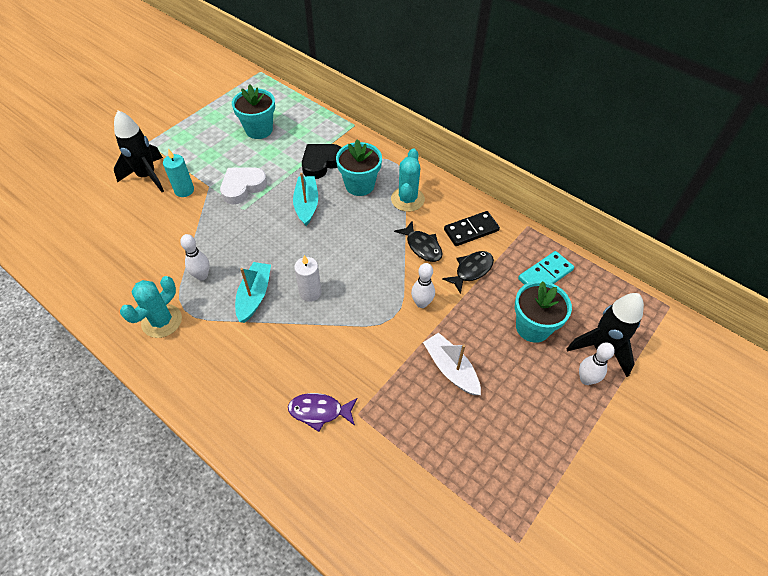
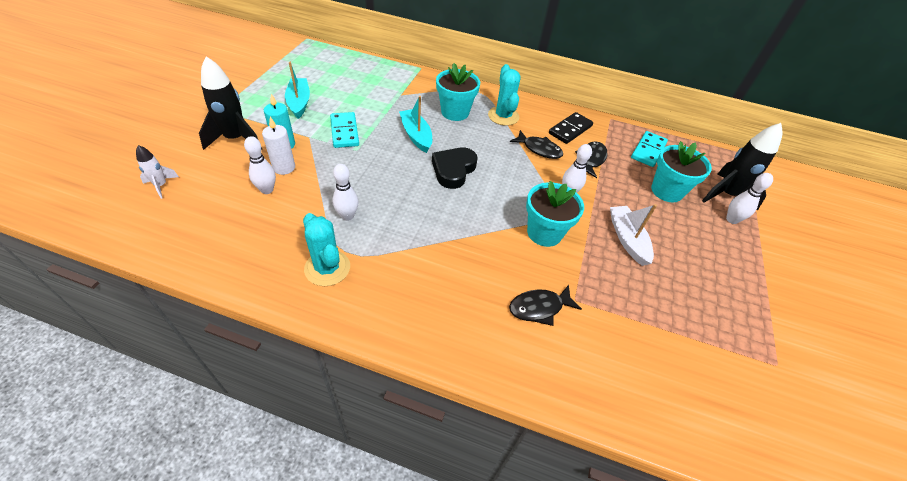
camera: 25 degrees left, 5 degrees down
turquoise cactus [120,276,182,338] -> turquoise cactus turned 45 degrees counterclockwise [303,213,350,286]
white heart [220,167,267,204] -> turquoise domino [330,112,359,148]
turquoise flower pot [232,84,275,139] -> turquoise flower pot moved to [526,181,584,247]
turquoise boat [235,262,271,323] -> turquoise boat moved to [285,62,310,119]
purple fish [288,393,358,432] -> black fish [509,285,582,326]
white candle [294,255,321,302] -> white candle moved to [262,117,295,175]
black heart [302,144,342,179] -> black heart moved to [432,147,478,189]
white boat [423,332,481,395] -> white boat turned 45 degrees clockwise [610,204,657,266]
none -> white rocket [136,145,179,199]
none -> white bowling pin [244,136,276,194]

